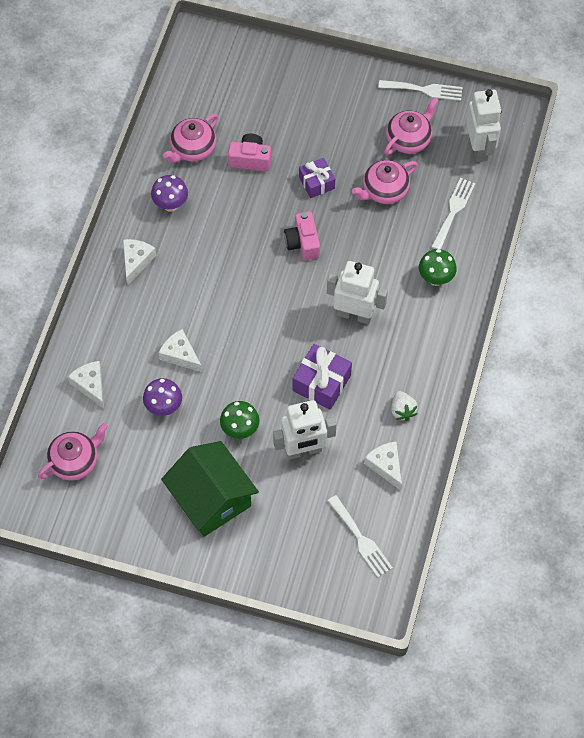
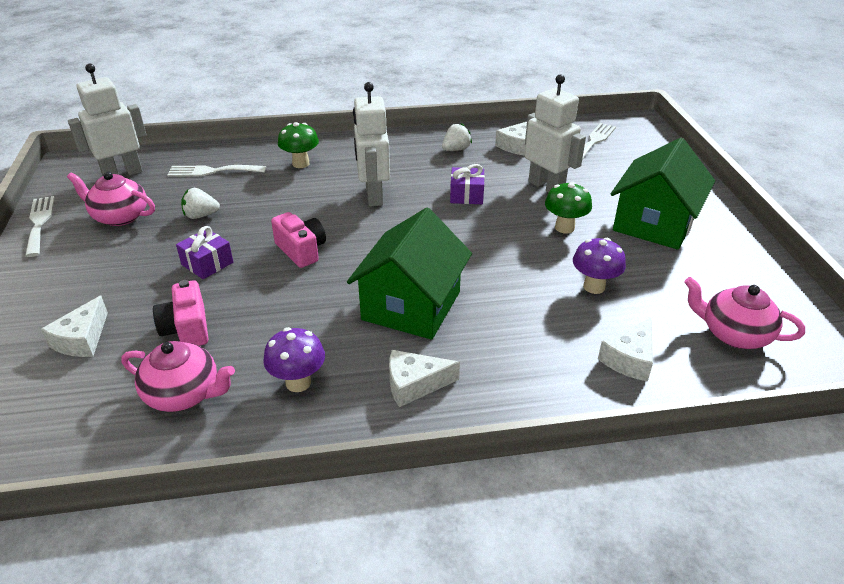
camera: 115 degrees left, 25 degrees down
white cheese [159,329,202,372] -> white cheese moved to [41,296,108,357]
pink camera [284,211,320,260] -> pink camera turned 90 degrees counterclockwise [271,212,326,268]
purple gift [293,344,352,410] -> purple gift [450,164,485,204], size x0.67
pink teapot [352,160,418,204] -> white strawberry [181,188,220,219]
none -> green house [347,208,472,340]

